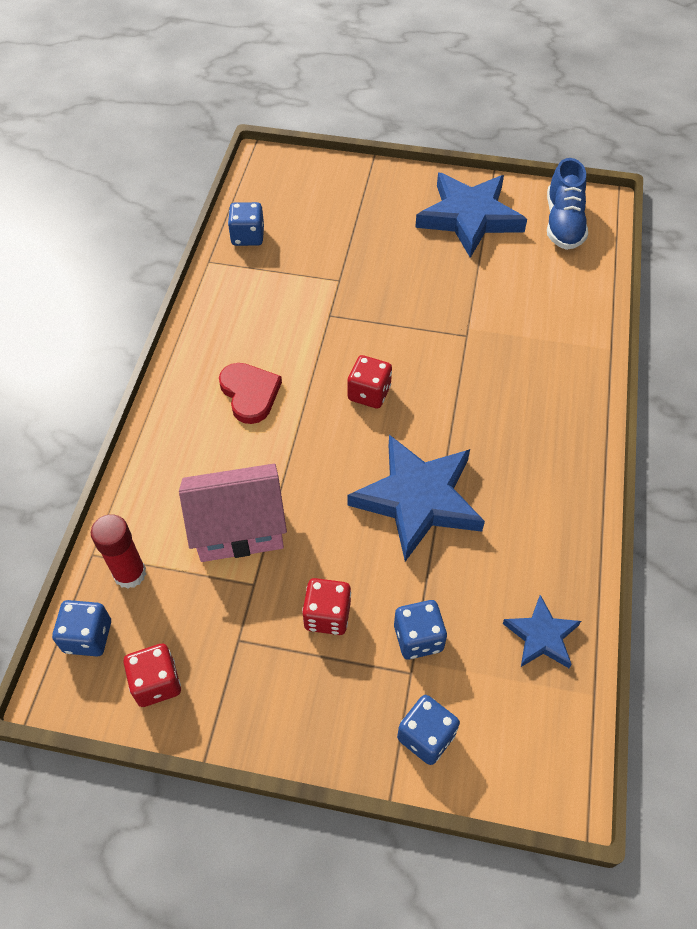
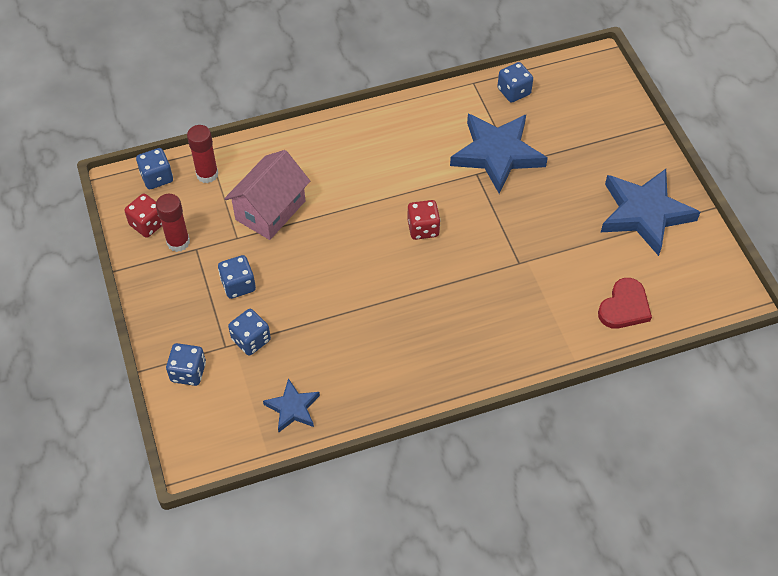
camera: 60 degrees right, 0 degrees up
pink house [179,464,287,562] -> pink house turned 75 degrees clockwise [224,150,310,240]
red heart [219,363,282,424] -> red heart moved to [598,278,652,329]
red dice [302,578,351,635] -> blue dice [218,255,256,299]
blue star [348,435,485,562] -> blue star moved to [450,114,548,194]
blue shoe [547,158,588,250] -> none
none -> red glue stick [156,194,190,252]

